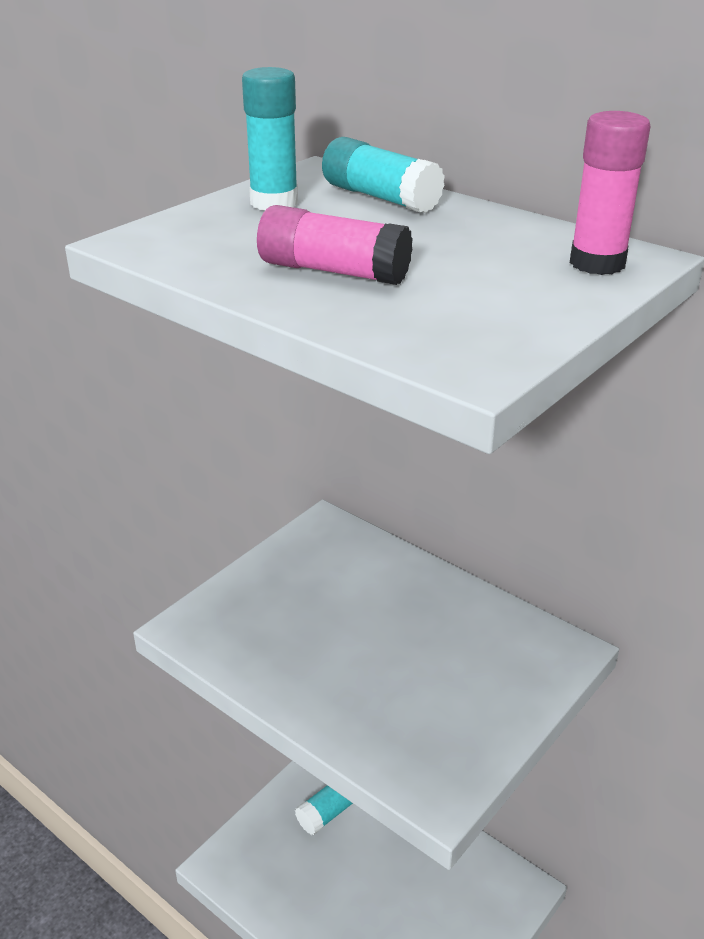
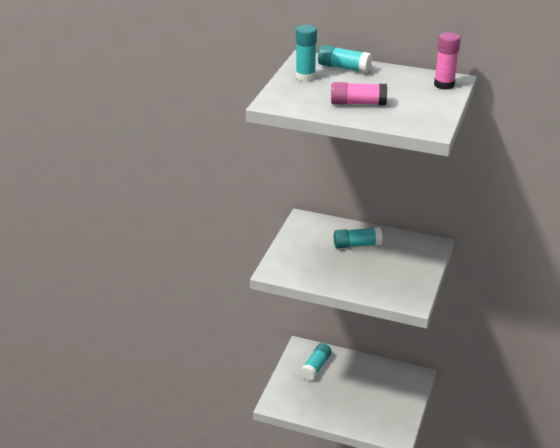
camera: 20 degrees left, 0 degrees up
none -> turquoise glue stick [334,227,382,248]

